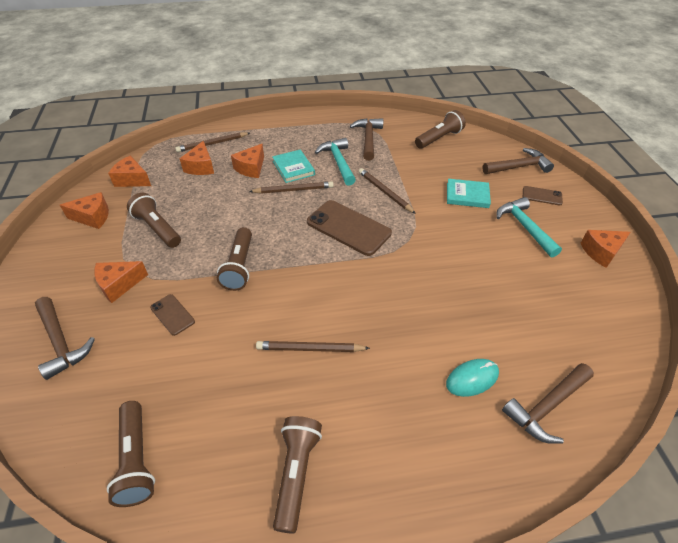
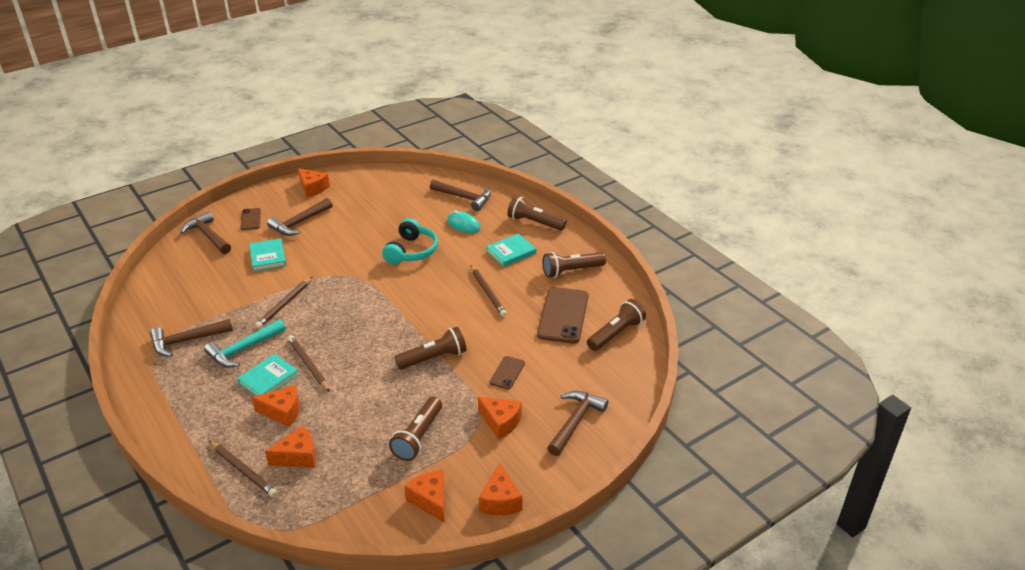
camera: 115 degrees left, 10 degrees down
orange cheese [108,155,151,187] -> orange cheese moved to [479,463,522,515]
brown phone [307,200,392,256] -> brown phone moved to [537,287,589,344]
brown flashlight [415,110,466,149] -> brown flashlight moved to [507,196,567,231]
turquoise hammer [496,197,562,257] -> brown hammer [267,198,333,236]
none -> turquoise headphones [382,218,438,264]
none -> turquoise book [486,233,536,267]

